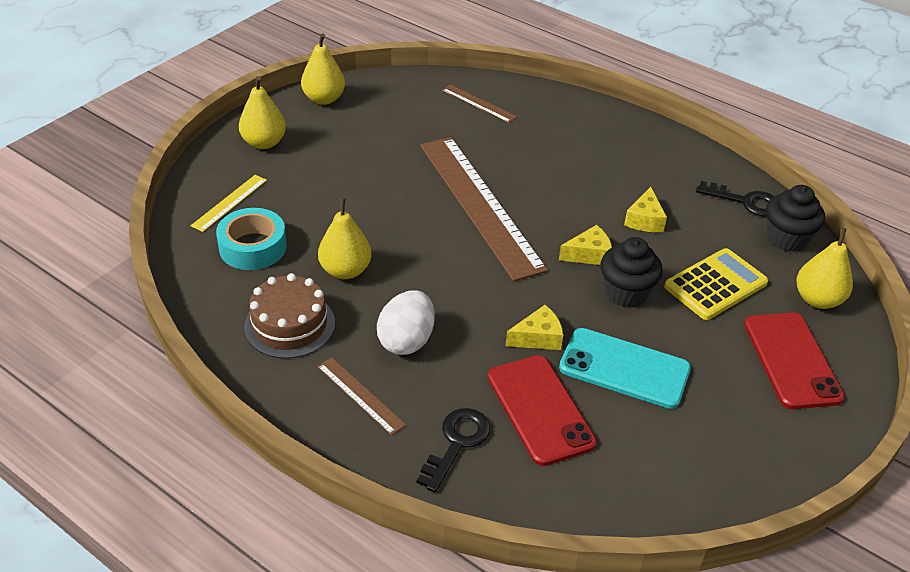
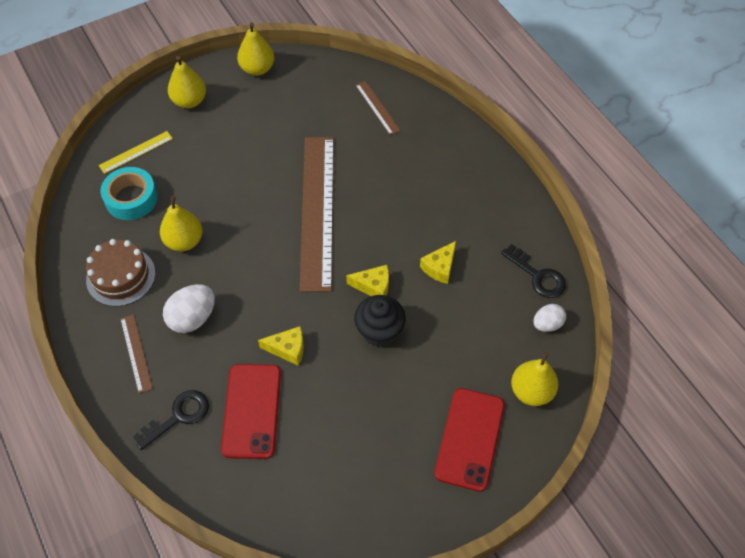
camera: 25 degrees right, 15 degrees up
turquoise phone [559,328,691,409] -> none
yellow calculator [664,248,768,320] -> none
black cupcake [766,185,825,252] -> white egg [533,304,566,332]

